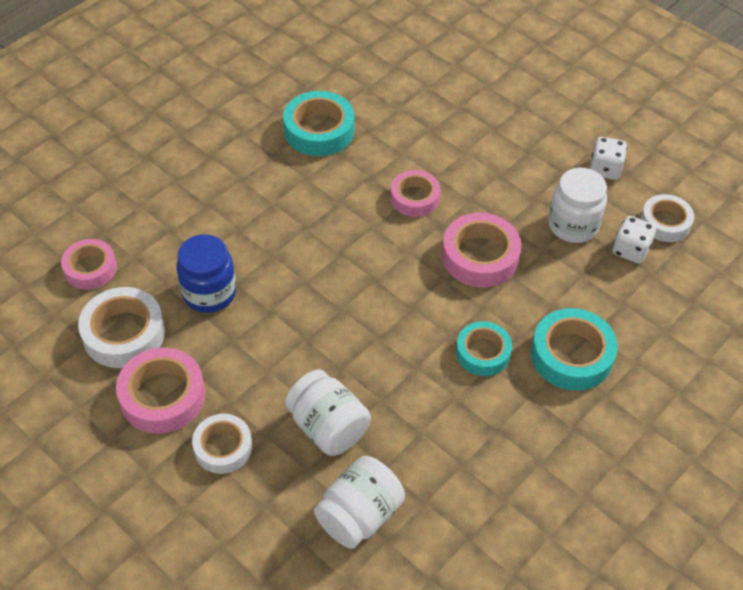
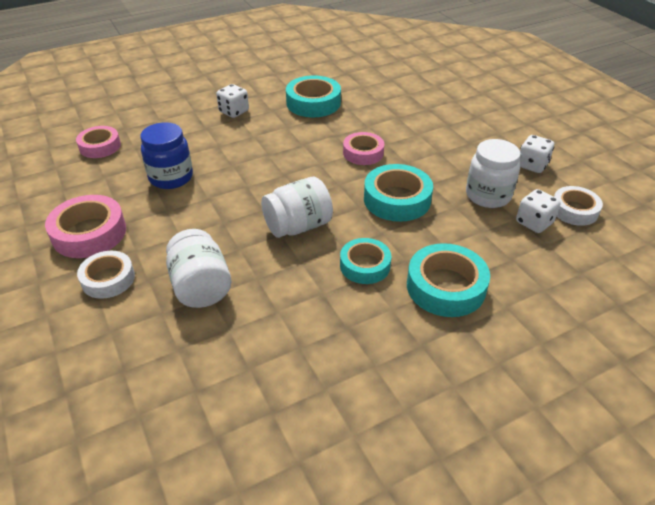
camera: 20 degrees right, 10 degrees down
white tape [78,287,165,368] -> none
white jar [314,456,405,549] -> white jar moved to [261,177,333,238]
pink tape [442,213,521,287] -> turquoise tape [364,164,433,222]
none -> white dice [216,84,249,118]

